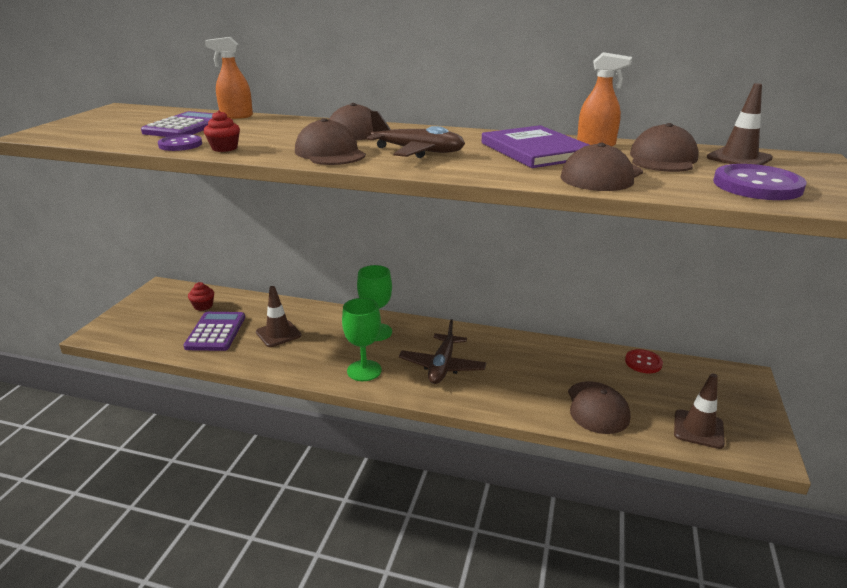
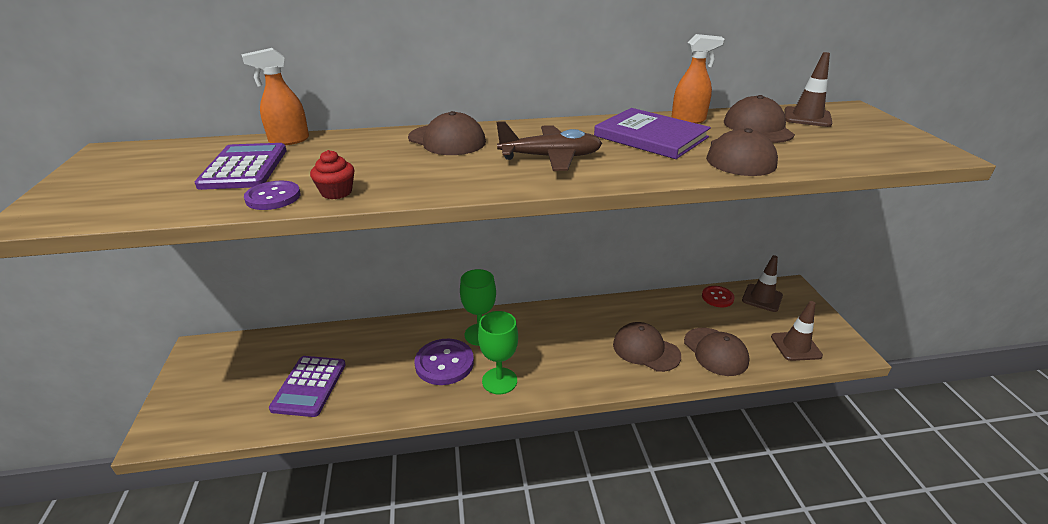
camera: 25 degrees left, 5 degrees up
purple calculator [183,312,245,351] -> purple calculator turned 150 degrees counterclockwise [269,356,346,417]
red cupcake [188,282,214,311] -> none
brown traffic cone [256,286,302,347] -> brown traffic cone moved to [742,255,783,312]
brown cap [295,118,366,165] -> brown cap moved to [613,322,681,372]
brown plane [399,319,486,384] -> none
purple button [713,164,807,200] -> purple button moved to [414,339,474,385]

